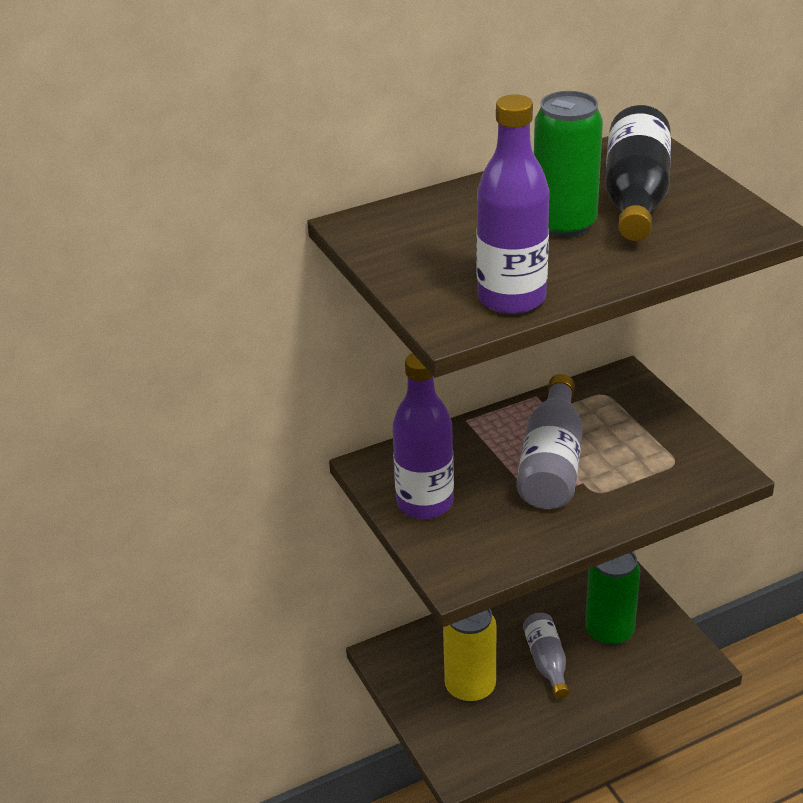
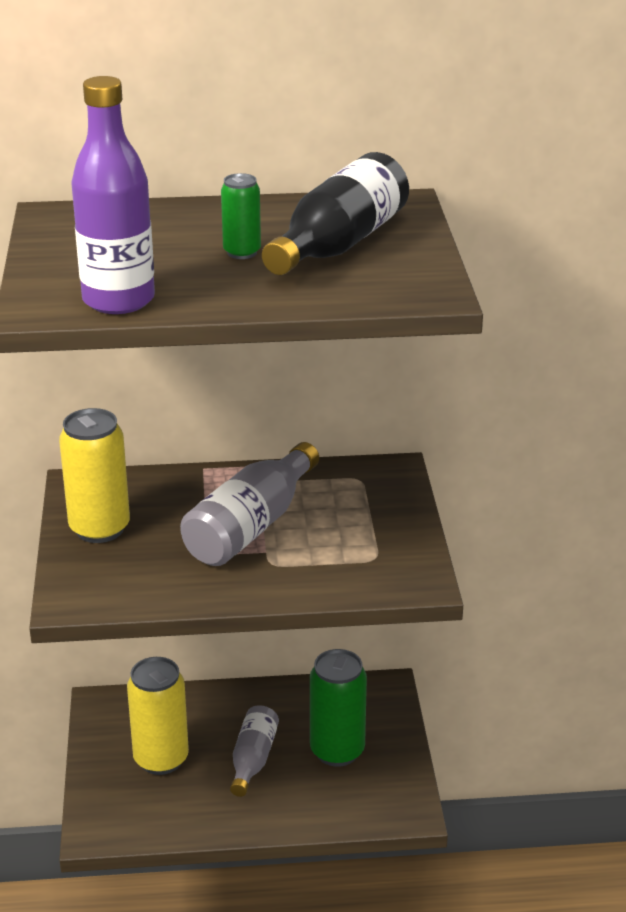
camera: 20 degrees right, 5 degrees down
purple bottle [392,353,454,519] -> yellow can [59,408,130,543]
green can [534,91,603,238] -> green can [221,173,261,259], size x0.55

